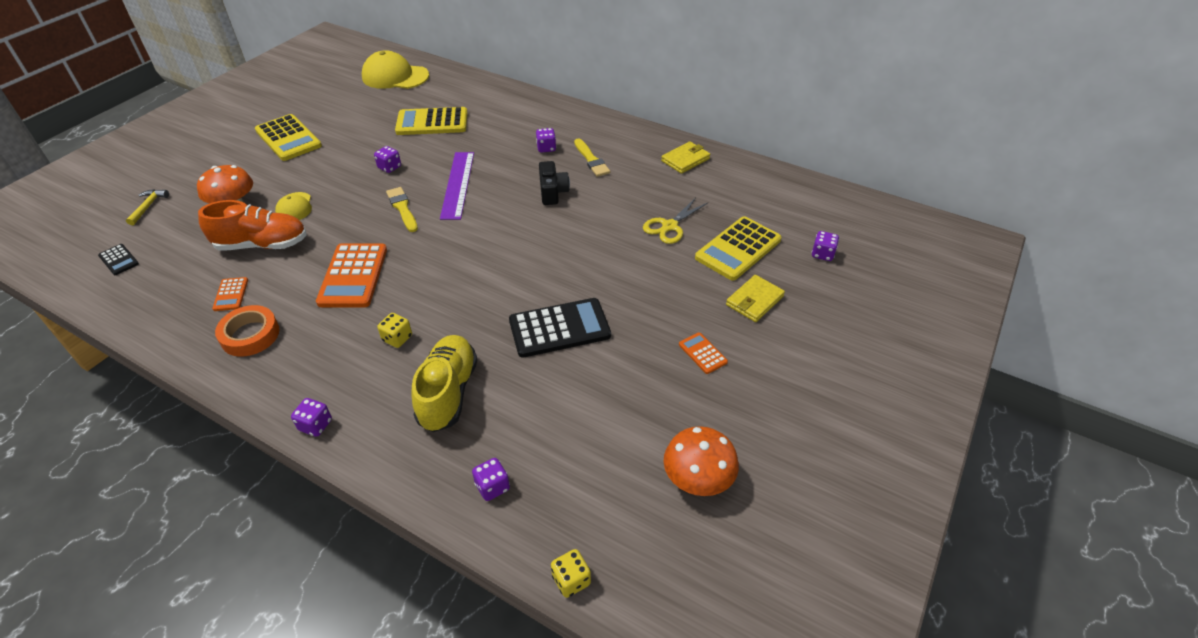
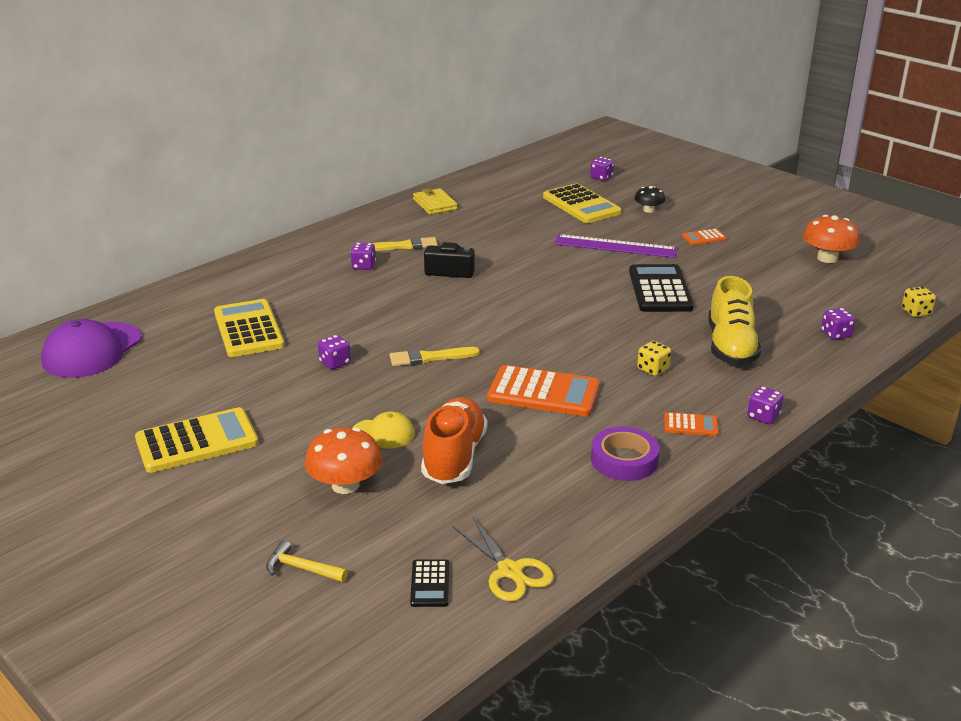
camera: 75 degrees left, 15 degrees down
black calculator [98,244,139,275] -> black calculator turned 120 degrees clockwise [410,559,449,607]
orange calculator [212,277,248,311] -> orange calculator moved to [664,412,719,436]
orange tape [215,305,280,357] -> purple tape [591,426,660,481]
yellow cap [362,50,429,89] -> purple cap [41,319,142,378]
yellow calculator [395,107,468,135] -> yellow calculator turned 150 degrees clockwise [214,299,285,357]
yellow shoe [411,335,478,432] -> yellow shoe turned 105 degrees counterclockwise [708,276,761,365]
purple ruler [440,152,474,220] -> purple ruler moved to [554,234,677,258]
yellow scissors [643,197,709,244] -> yellow scissors moved to [453,517,554,602]
yellow wallet [726,275,785,322] -> black mushroom [634,186,665,213]

